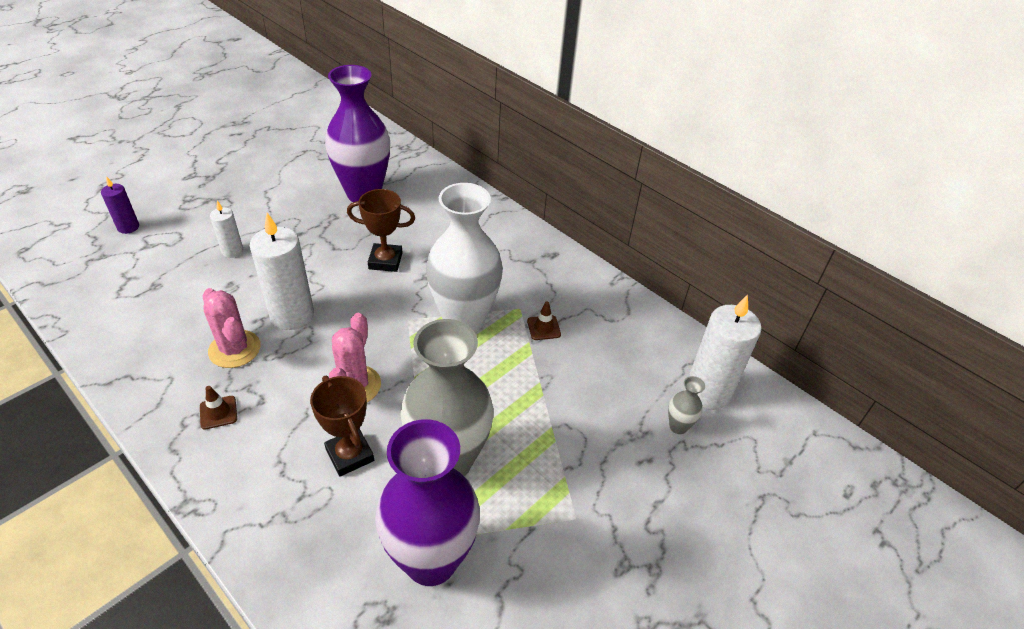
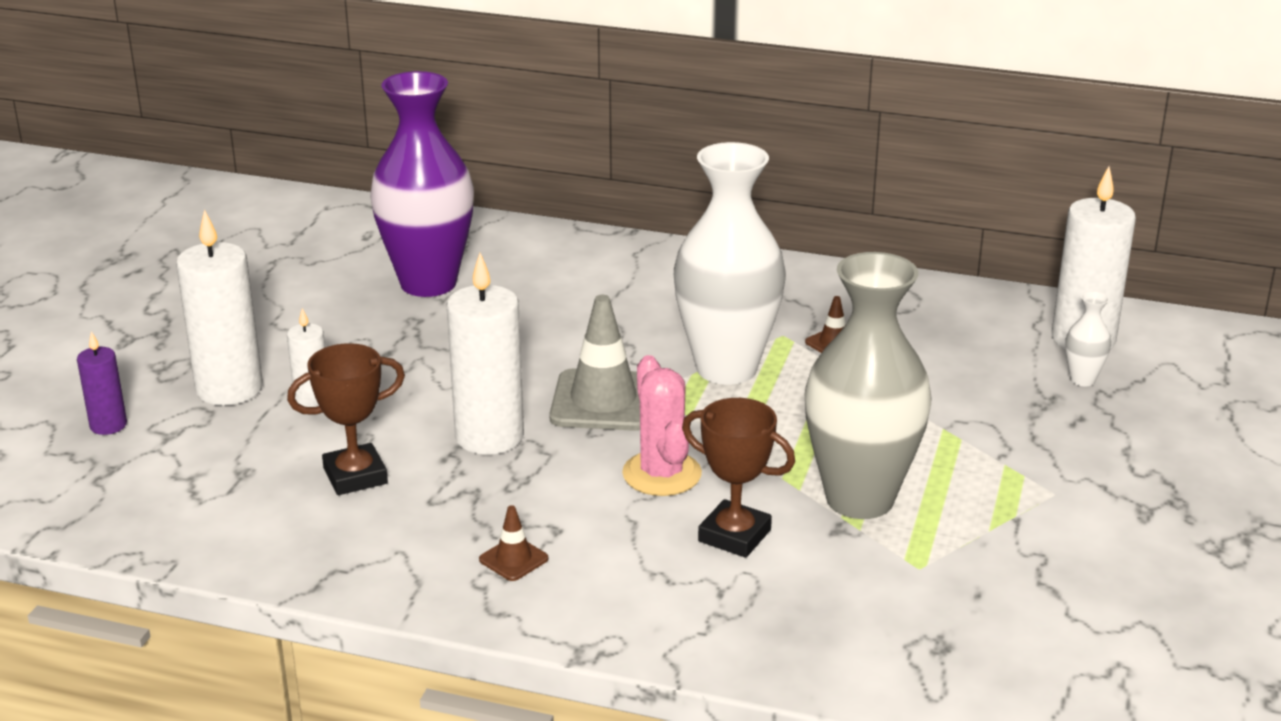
camera: 25 degrees left, 15 degrees down
pink cactus [203,288,261,368] -> none
brown trophy [347,189,415,272] -> brown trophy moved to [287,343,405,495]
purple vase [375,419,480,586] -> none
grey vase [668,376,705,434] -> white vase [1065,291,1111,386]
none -> white candle [176,209,263,406]
none -> grey traffic cone [549,295,640,431]

